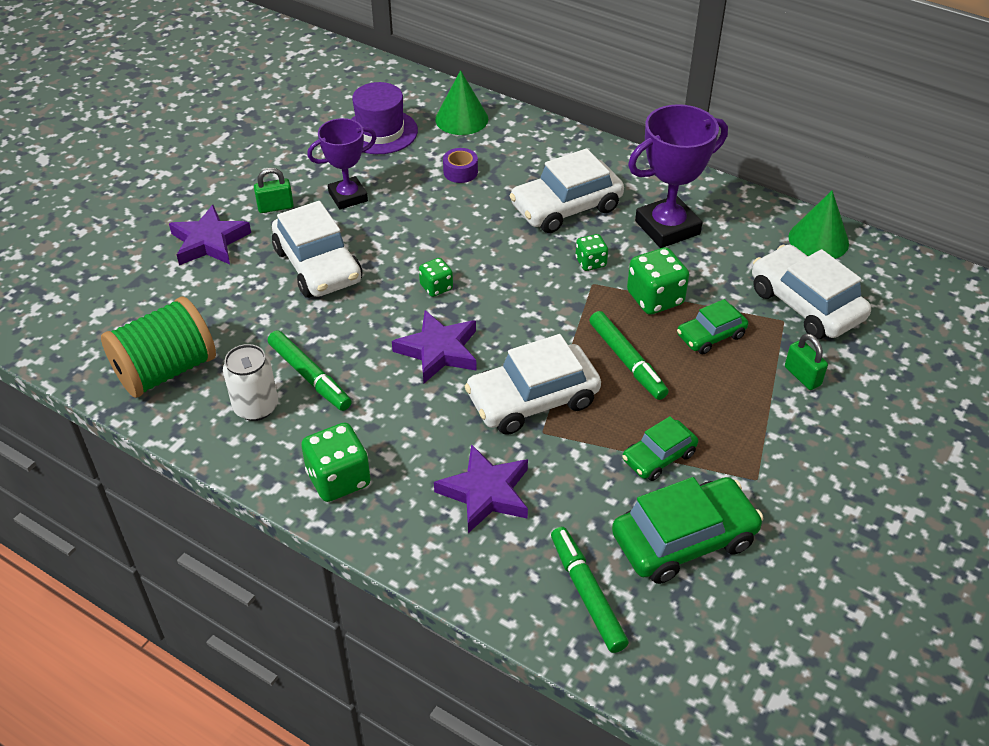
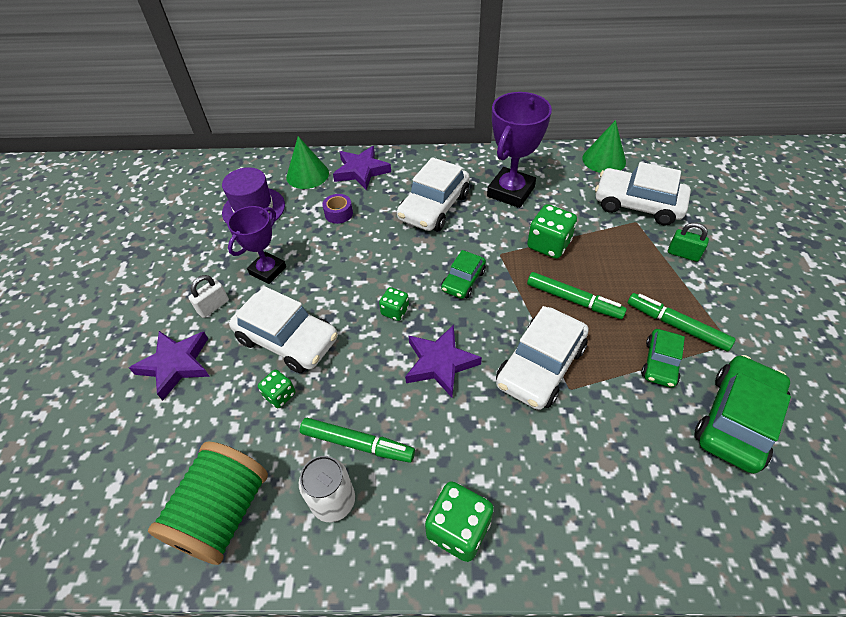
camera: 30 degrees left, 5 degrees up
green padlock [254,168,294,213] -> white padlock [188,275,229,318]
purple star [434,444,528,533] -> purple star moved to [333,146,391,190]
green marker [551,527,629,653] -> green marker moved to [628,293,735,351]
green dice [575,234,608,271] -> green dice moved to [258,370,295,408]
green car [677,299,748,354] -> green car moved to [441,250,486,299]

